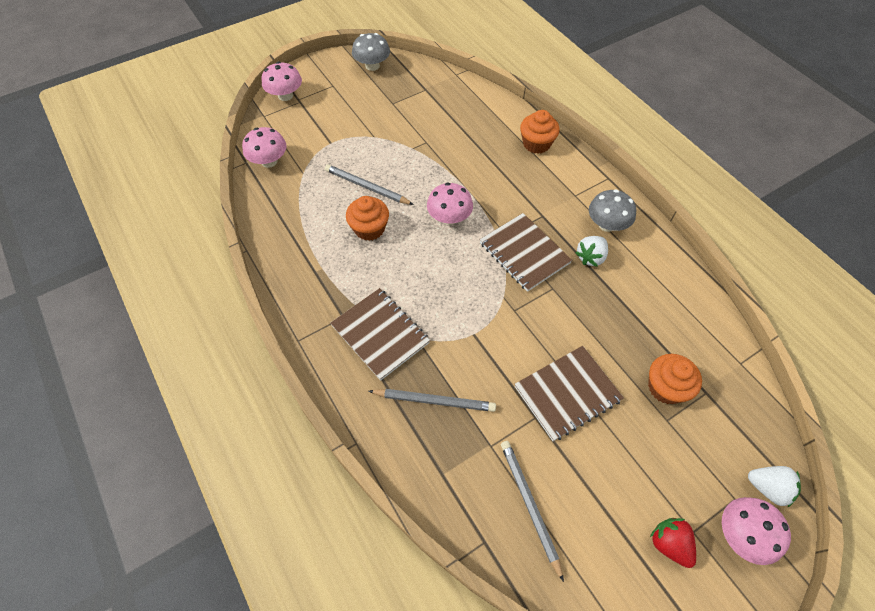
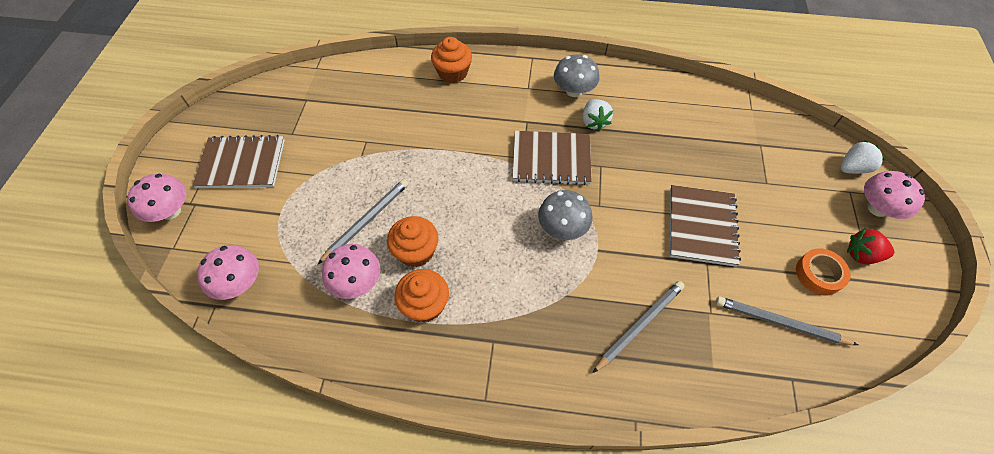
camera: 50 degrees left, 0 degrees up
grey pencil [325,164,414,205] -> grey pencil turned 150 degrees clockwise [318,179,409,264]
brown notebook [331,288,430,381] -> brown notebook moved to [192,135,285,188]
grey mushroom [352,33,390,71] -> grey mushroom moved to [538,190,593,240]
pink mushroom [427,182,473,225] -> pink mushroom moved to [322,244,380,299]
orange cupcake [648,354,702,404] -> orange cupcake moved to [395,269,449,323]
none -> orange tape [796,248,851,295]

